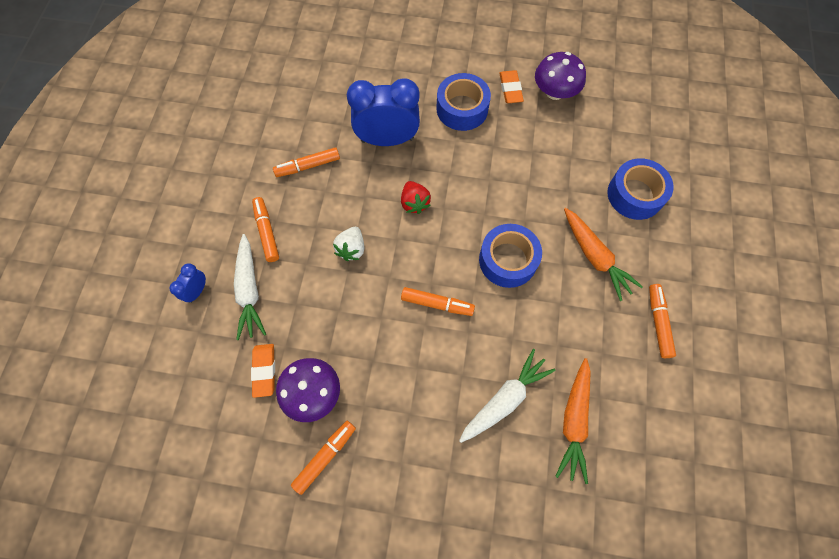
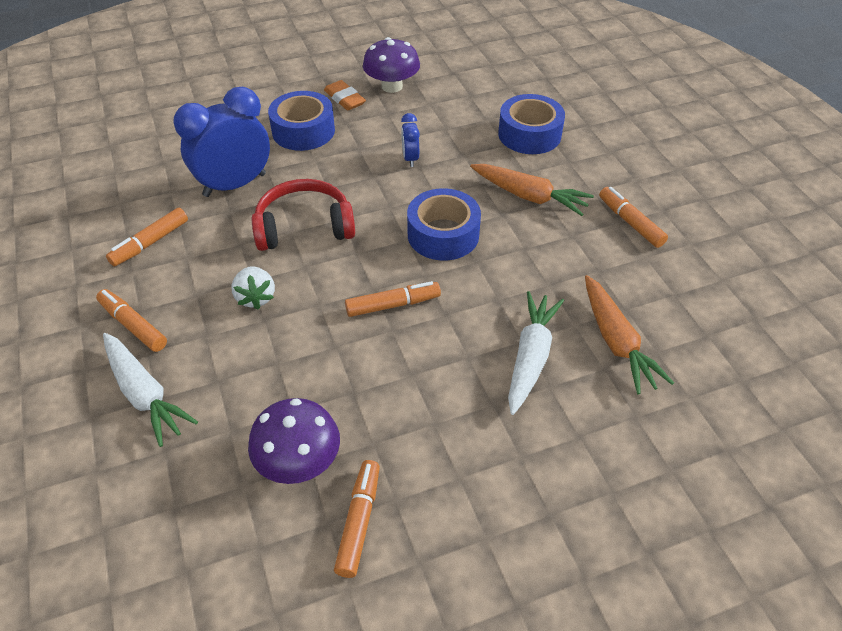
camera: 30 degrees left, 20 degrees down
blue clock [170,263,206,303] -> blue clock moved to [401,113,420,167]
orange eraser [251,344,275,398] -> none
red strawberry [401,181,431,214] -> red headphones [251,179,355,251]

